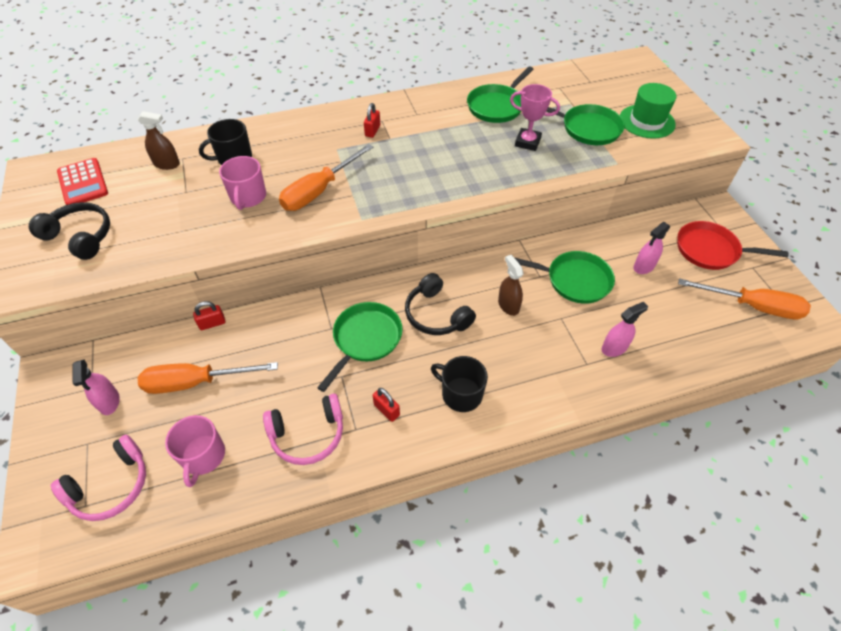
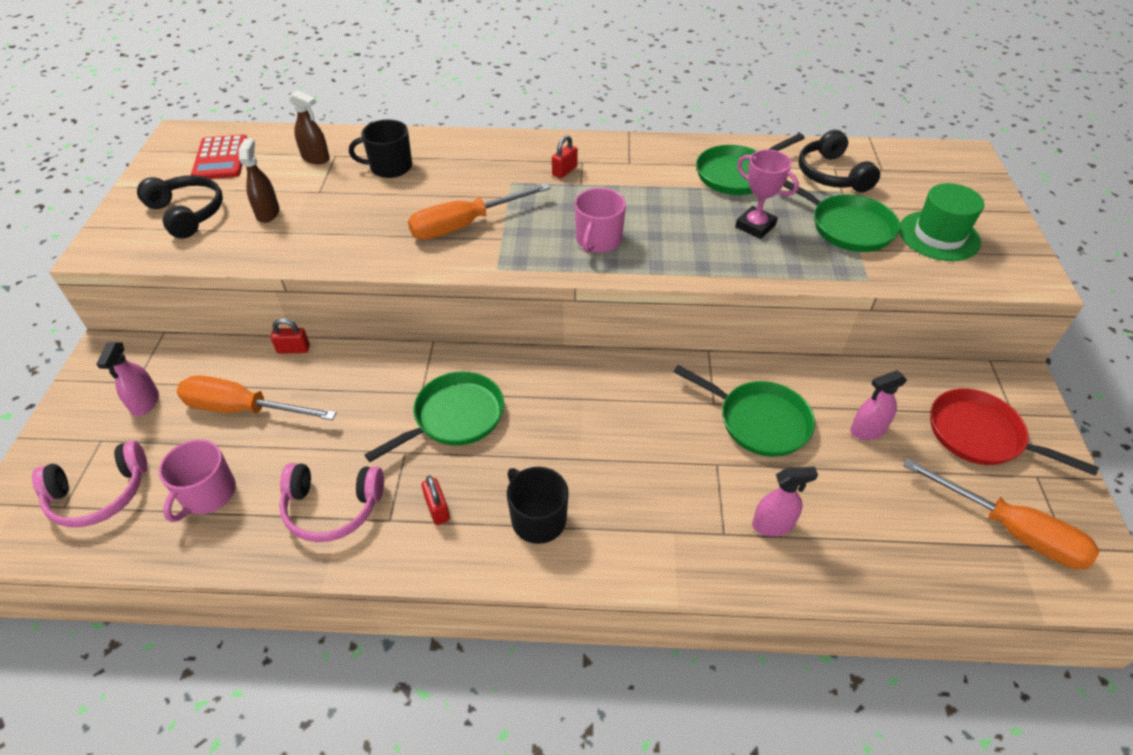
camera: 20 degrees right, 5 degrees down
pink mug [219,156,266,210] -> pink mug moved to [575,188,626,253]
black headphones [405,273,476,335] -> black headphones moved to [798,130,880,192]
brown spray bottle [498,255,524,316] -> brown spray bottle moved to [238,138,279,223]

